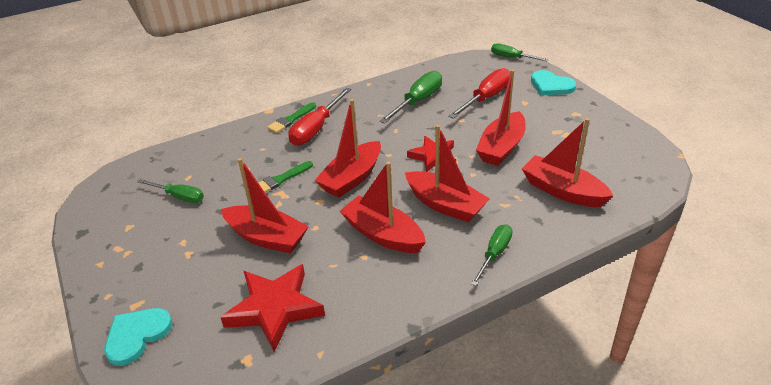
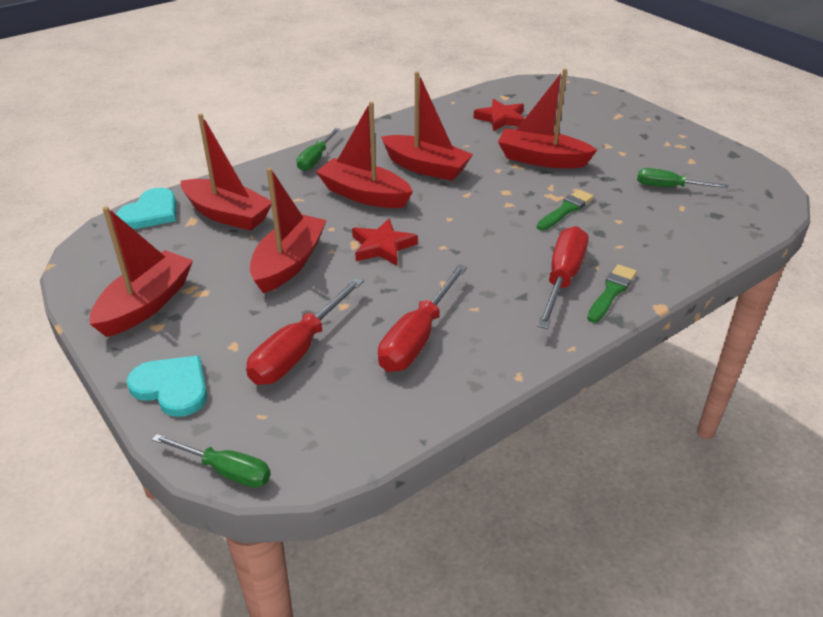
camera: 170 degrees right, 0 degrees up
turquoise heart [104,308,172,366] -> turquoise heart moved to [116,188,176,229]
red star [220,264,325,351] -> red star [473,99,525,131], size x0.65
red boat [315,99,381,198] -> red boat moved to [90,206,193,337]
green screwdriver [379,71,442,124] -> red screwdriver [378,264,467,372]

